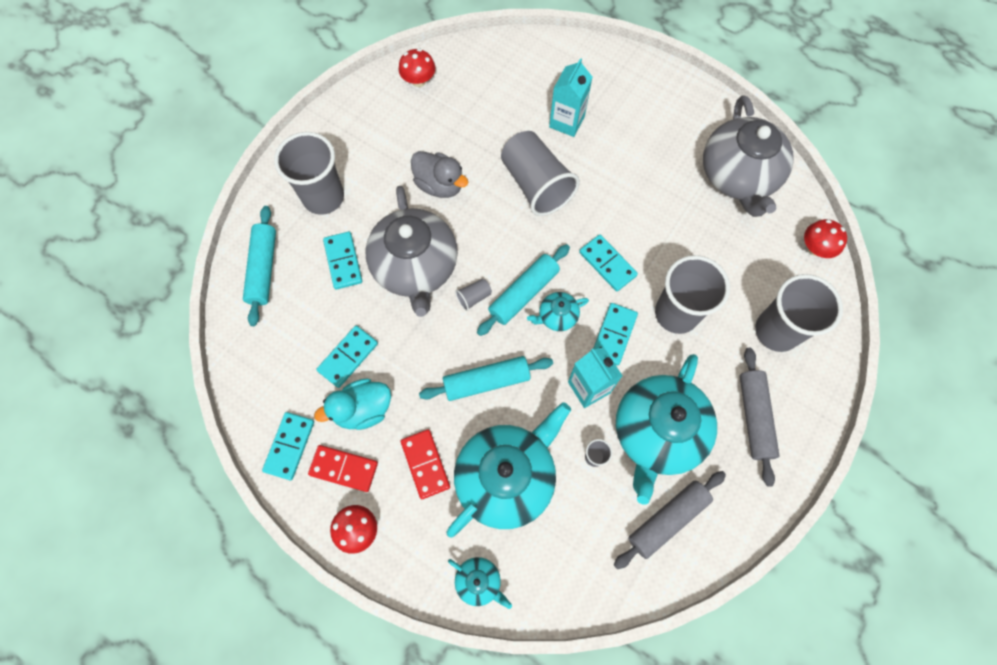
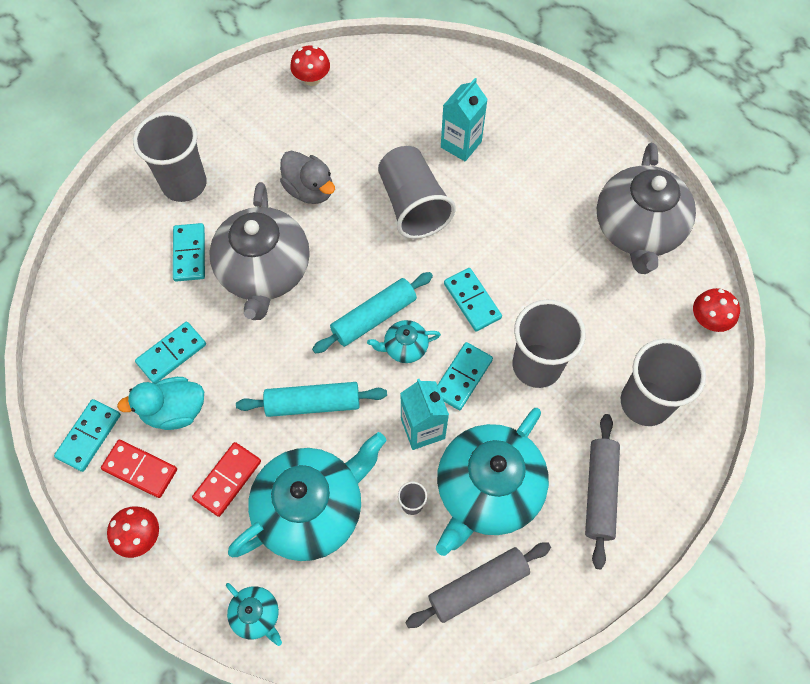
camera: 10 degrees right, 5 degrees down
turquoise rolling pin [243,206,276,326] -> none
red domino [401,429,450,499] -> red domino turned 45 degrees clockwise [192,442,261,517]
grey cup [455,279,492,311] -> none

